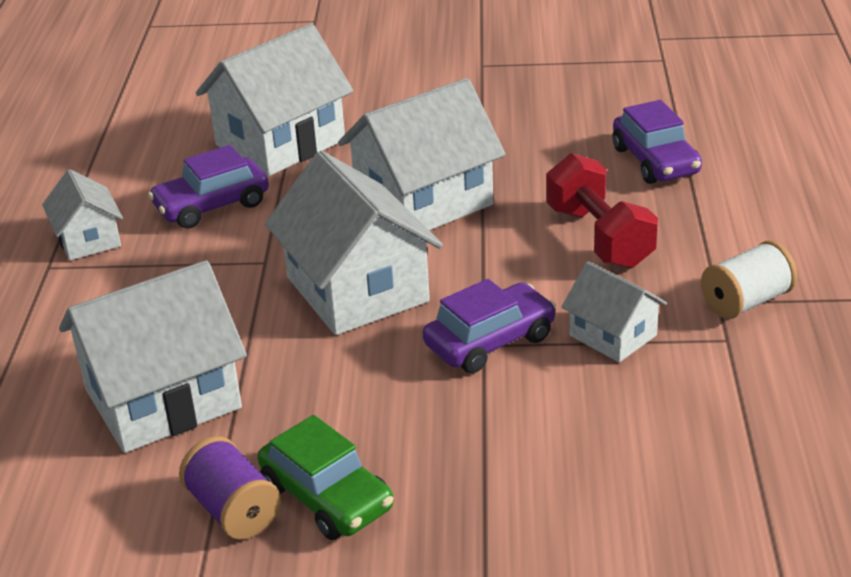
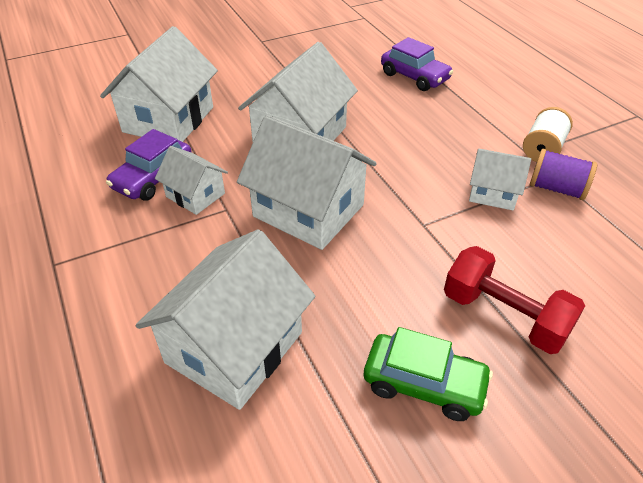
camera: 30 degrees left, 10 degrees up
white house [42,169,123,261] -> white house moved to [155,146,228,215]
purple spool [179,436,281,540] -> purple spool moved to [530,149,597,200]
purple car [423,279,556,373] -> none
red dumbbell [546,153,658,269] -> red dumbbell moved to [444,246,585,354]

